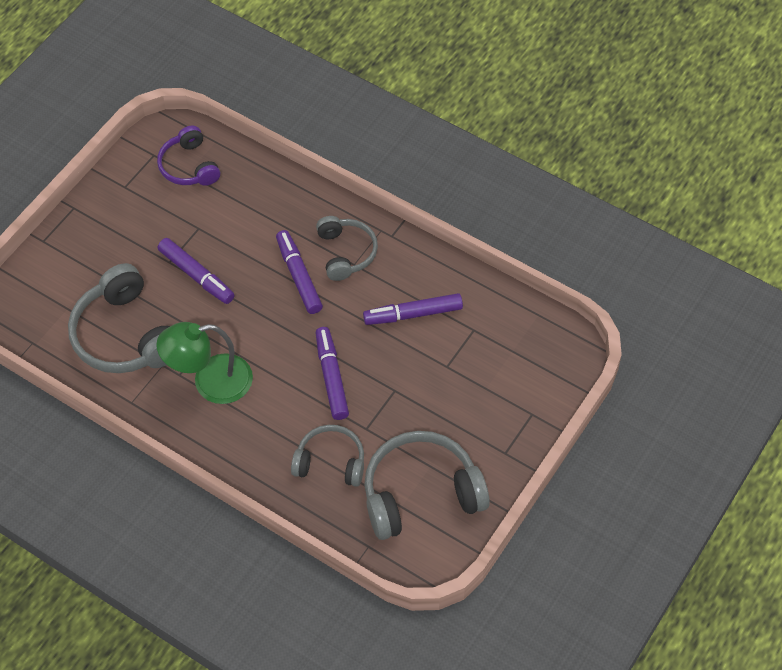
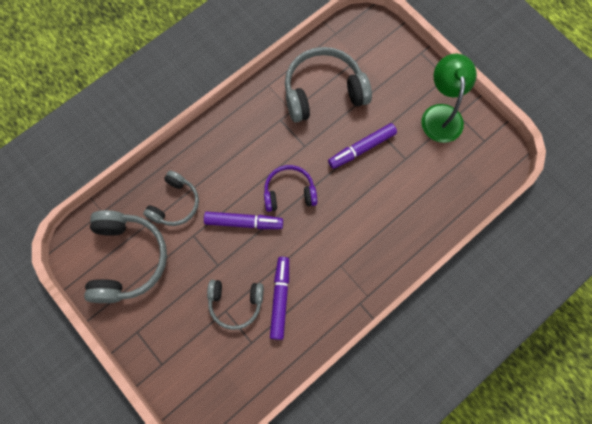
camera: 105 degrees right, 15 degrees up
green lamp [156,322,253,404] -> green lamp moved to [421,54,477,143]
purple headphones [157,125,220,186] -> purple headphones moved to [264,165,317,212]
purple marker [276,230,323,314] -> none
grey headphones [316,216,378,281] -> grey headphones moved to [207,280,264,330]

